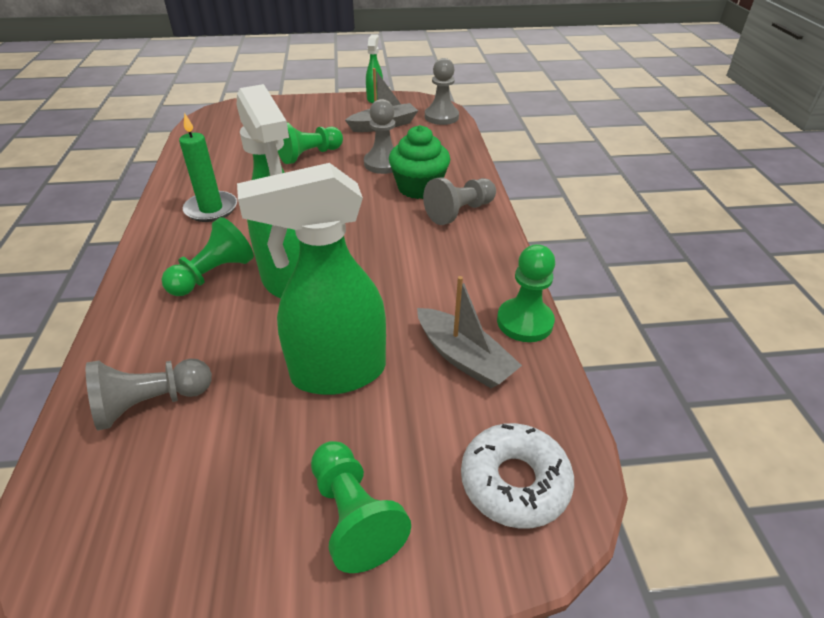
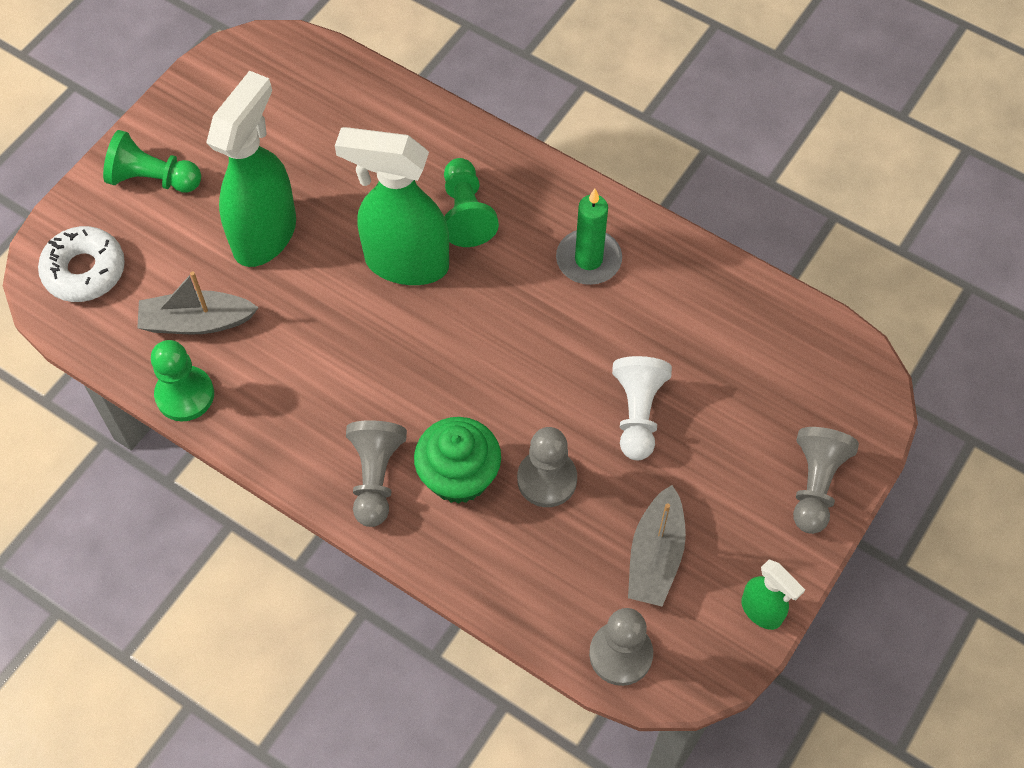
camera: 130 degrees right, 20 degrees up
grey pawn [86,359,212,431] -> grey pawn moved to [793,427,859,534]
green pawn [278,122,343,164] -> white pawn [612,356,672,460]

